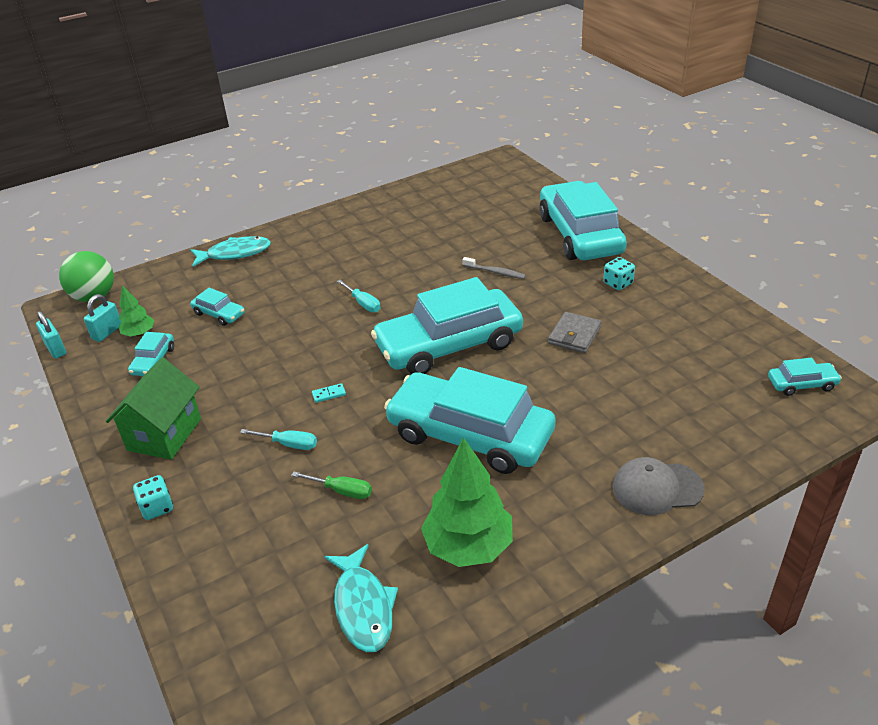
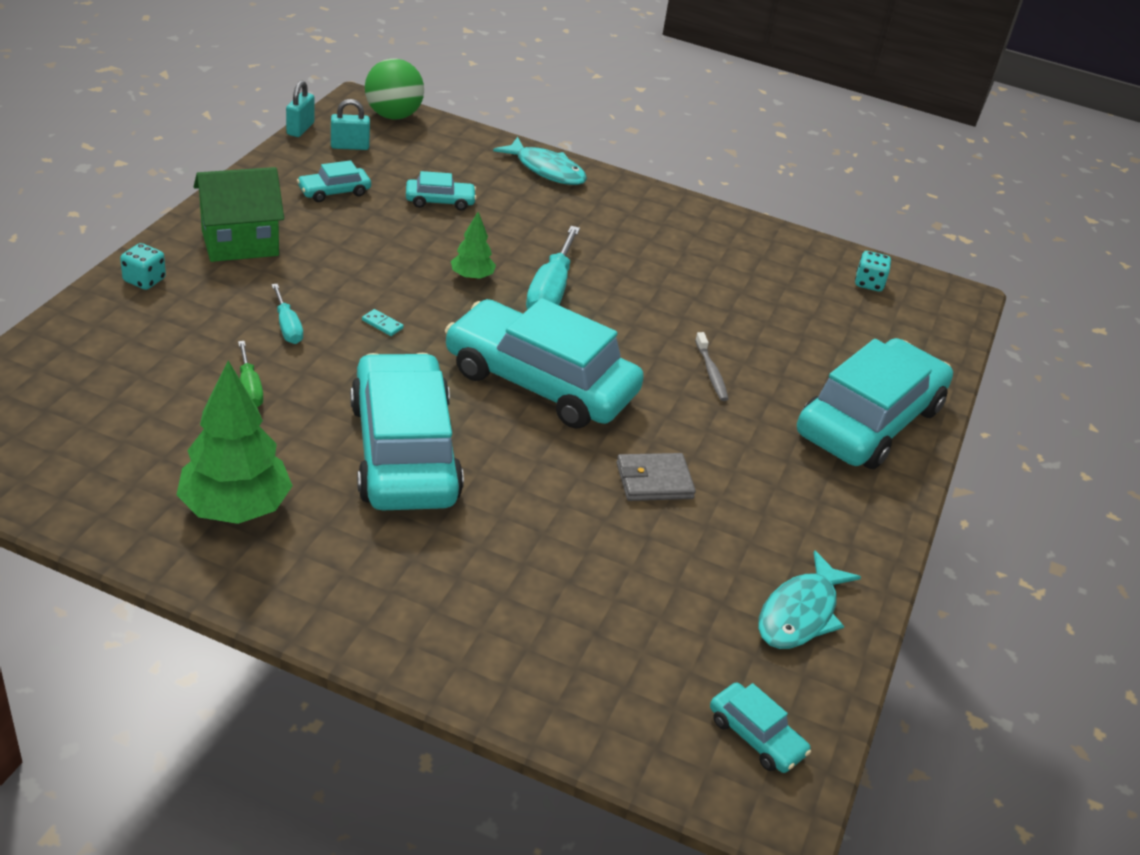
camera: 45 degrees right, 0 degrees up
green tree [119,285,154,336] -> green tree moved to [451,212,496,280]
turquoise car [190,288,245,326] -> turquoise car turned 90 degrees counterclockwise [406,171,477,210]
turquoise fish [324,544,398,652] -> turquoise fish moved to [758,550,861,649]
turquoise screwdriver [337,280,380,312] -> turquoise screwdriver [526,226,580,309], size x1.78
turquoise dice [603,257,635,290] -> turquoise dice moved to [855,251,891,292]
grey cap [612,457,705,515] -> none

